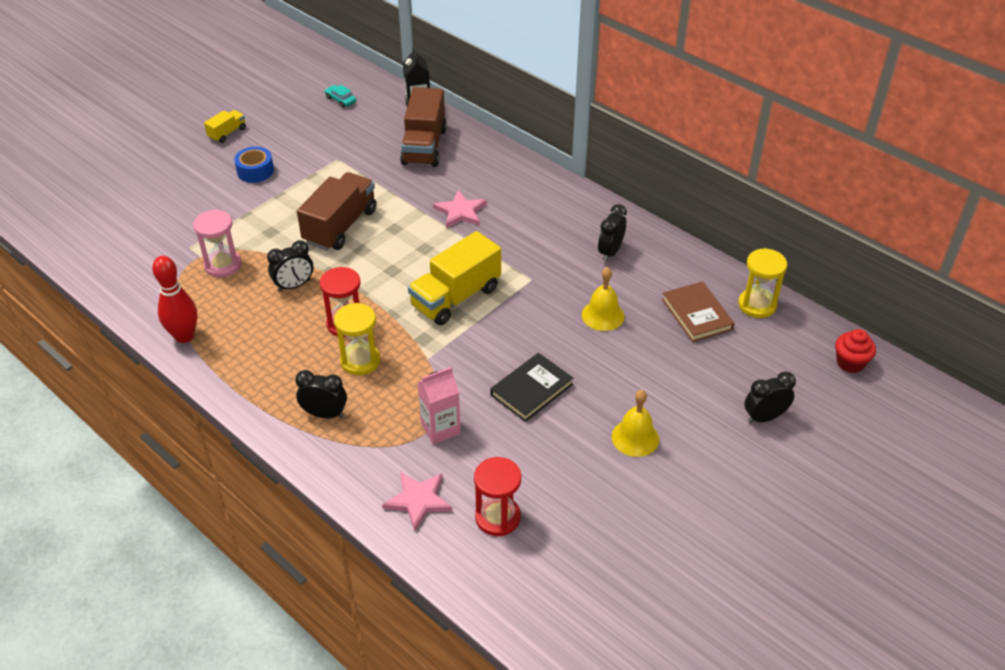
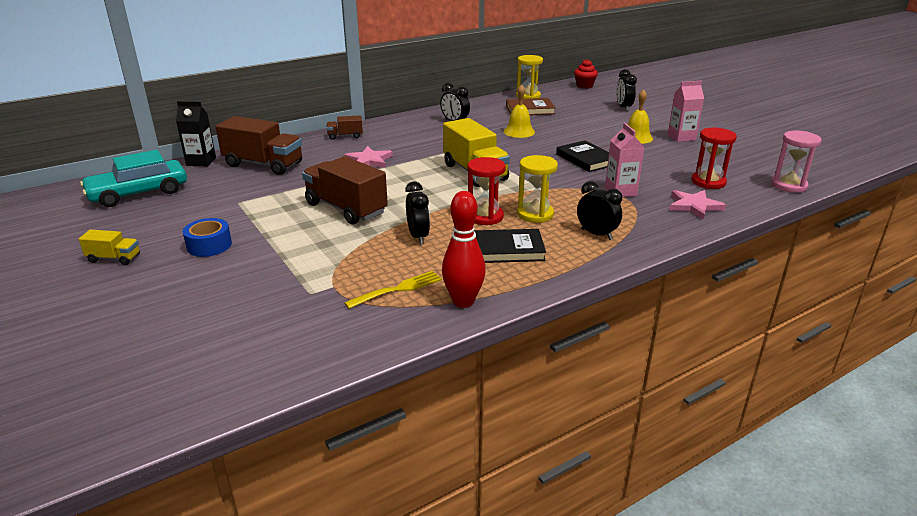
camera: 75 degrees left, 15 degrees down
pink hourglass [193,210,242,277] -> pink hourglass moved to [771,131,822,193]
yellow truck [204,110,246,143] -> yellow truck turned 135 degrees clockwise [79,229,140,265]
black clock [295,370,347,418] -> black clock turned 105 degrees clockwise [577,181,622,240]
turquoise car [325,85,356,108] -> turquoise car [80,150,187,207], size x2.40
none -> brown truck [327,115,363,140]
none -> yellow fork [344,271,442,309]
none -> black book [474,229,546,263]
none -> pink carton [668,81,704,142]

